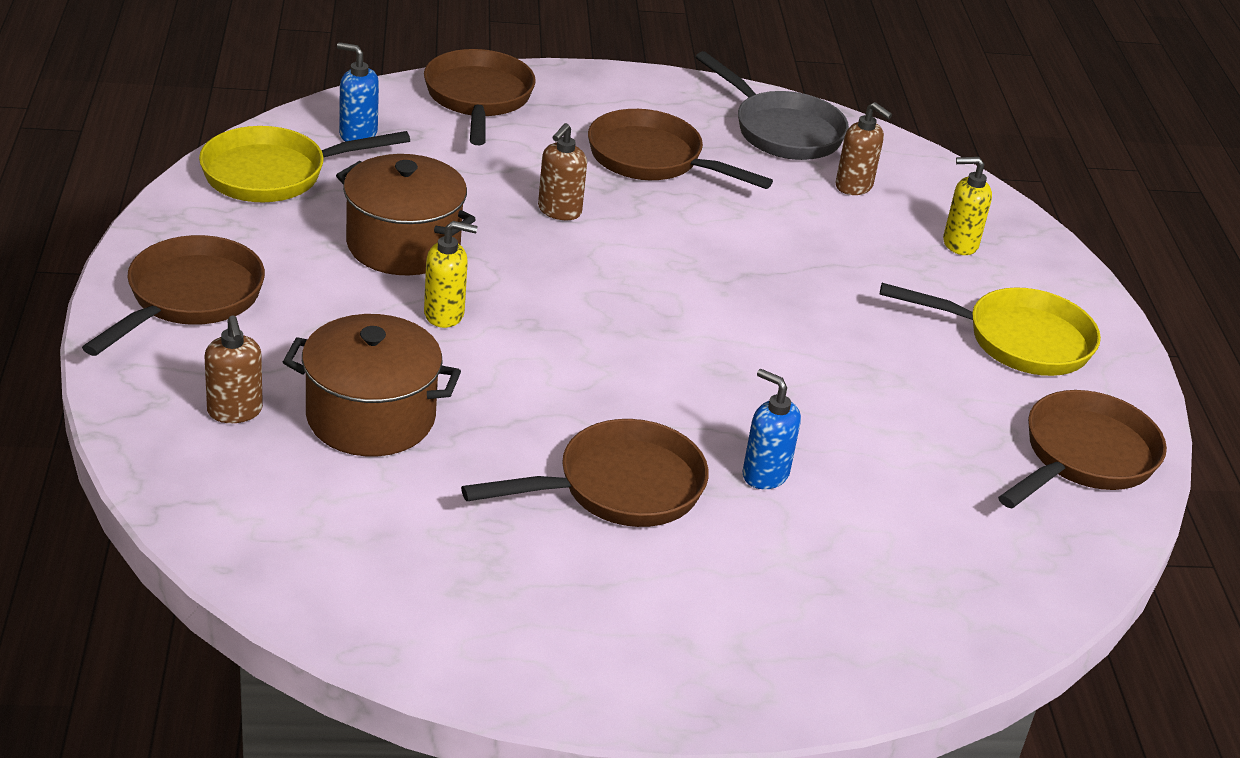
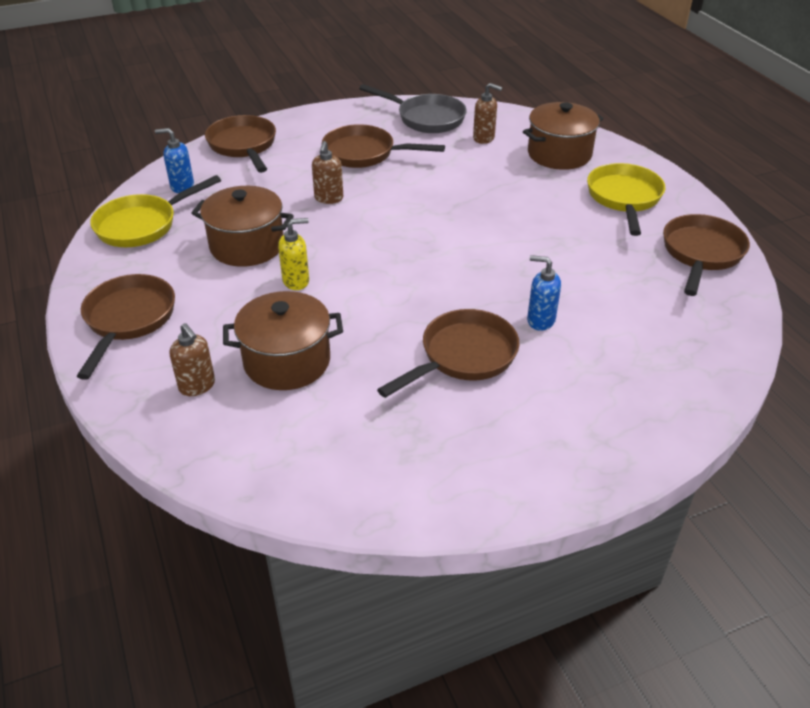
camera: 15 degrees left, 5 degrees up
yellow pan [880,283,1101,376] -> yellow pan turned 75 degrees counterclockwise [587,163,665,236]
yellow soap dispenser [943,157,992,255] -> brown pot [523,102,604,170]

